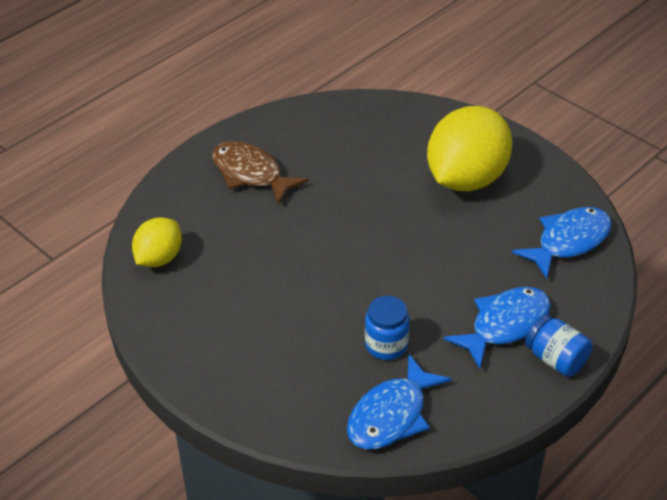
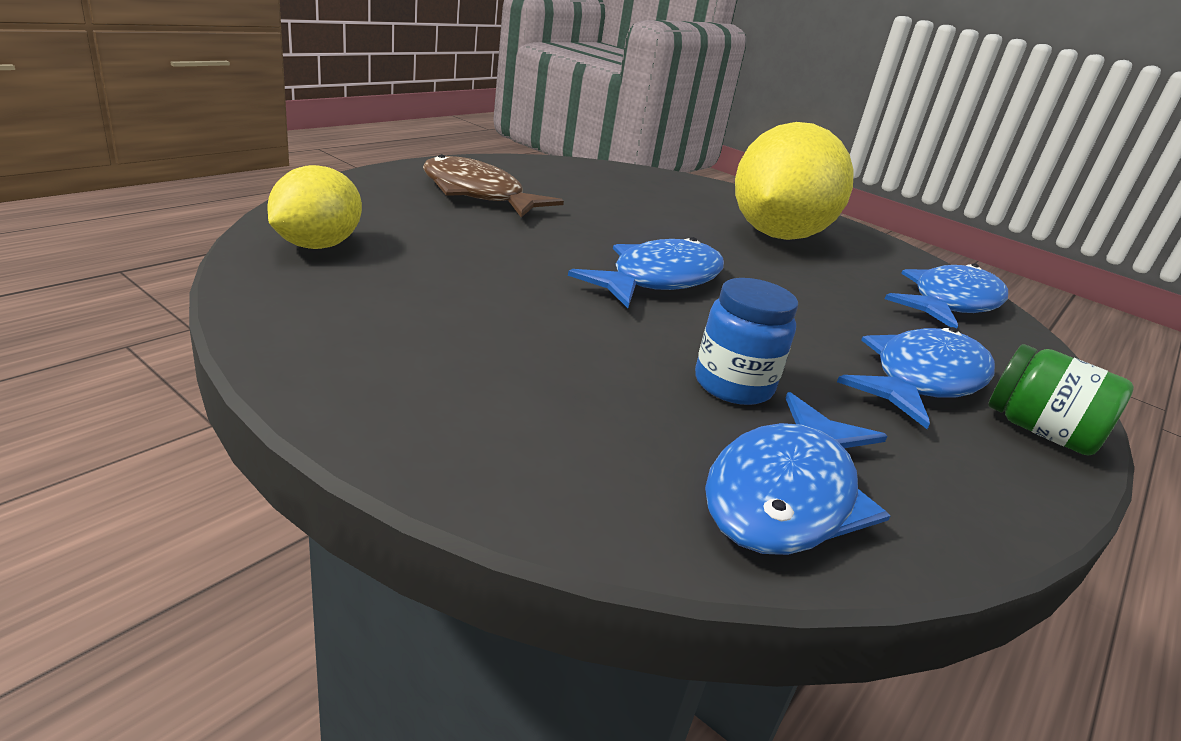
camera: 10 degrees left, 15 degrees down
blue jar [525,314,593,377] -> green jar [988,344,1134,456]
none -> blue fish [568,237,724,308]

